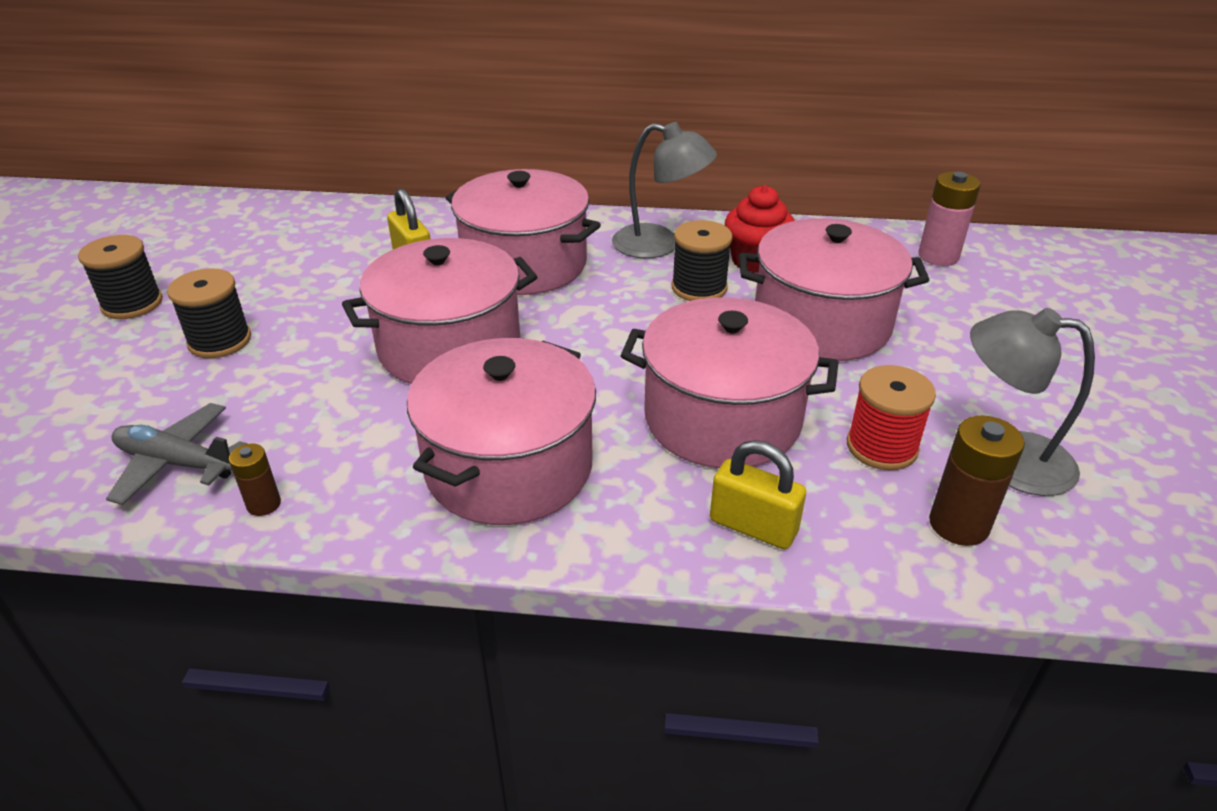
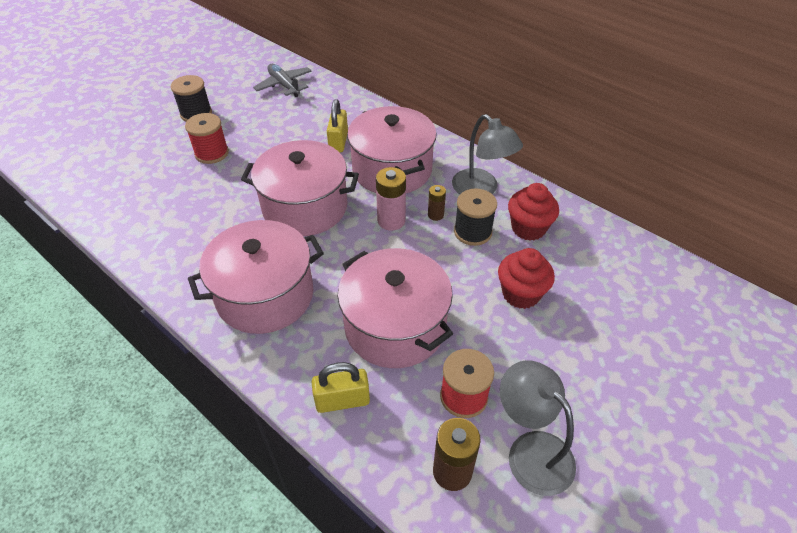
camera: 35 degrees right, 10 degrees up
grey plane [106,403,247,505] -> grey plane moved to [253,64,312,97]
black spool [167,268,251,358] -> red spool [185,113,229,164]
brown battery [229,443,281,516] -> brown battery moved to [428,185,446,221]
yellow padlock [710,440,806,549] -> yellow padlock turned 75 degrees counterclockwise [312,362,370,413]
pink pot [738,218,929,361] -> red cupcake [498,248,555,309]
pink battery [918,172,981,266] -> pink battery moved to [376,167,406,231]

